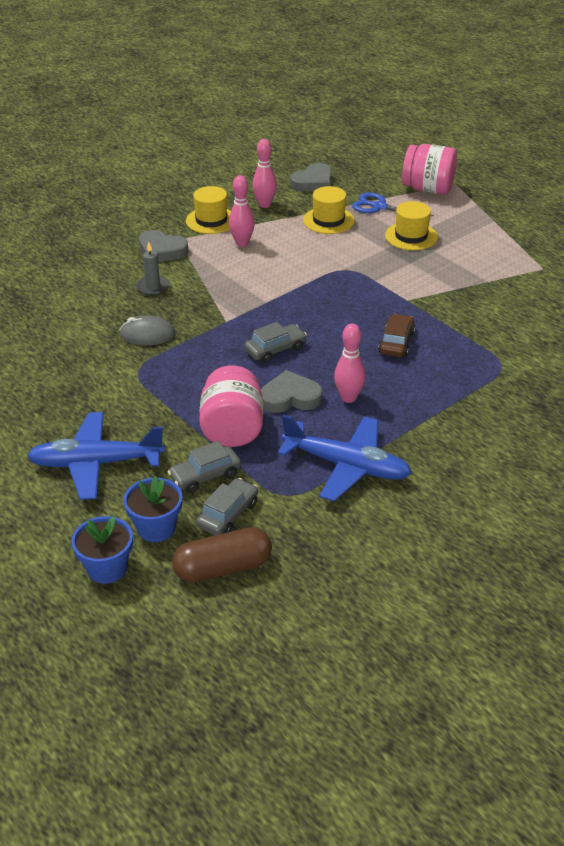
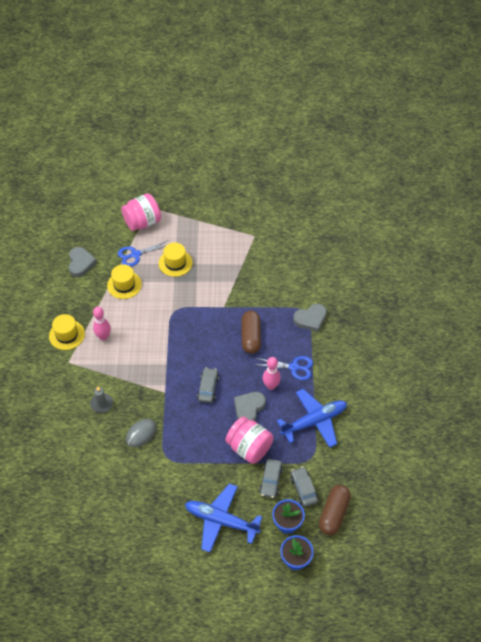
camera: 50 degrees left, 15 degrees up
blue plane [27,412,165,500] -> blue plane turned 75 degrees clockwise [185,483,262,553]
grey heart [139,230,189,262] -> grey heart moved to [293,304,327,332]
pink bowling pin [252,139,277,208] -> none
brown car [378,314,415,357] -> brown capsule [241,310,261,354]
none -> blue scissors [256,356,313,380]

